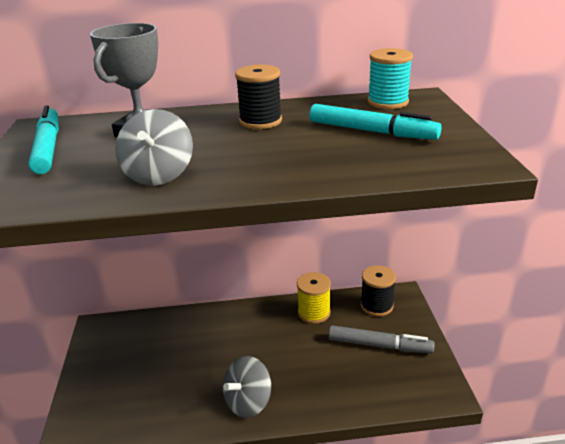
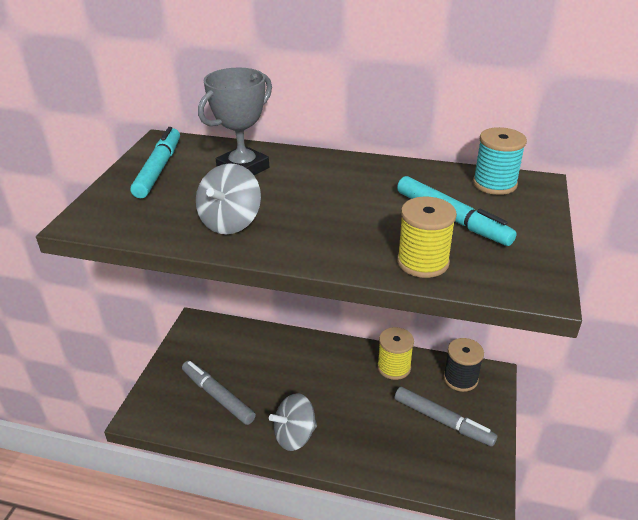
camera: 20 degrees right, 5 degrees up
black spool [235,64,282,129] -> none
none -> grey marker [182,361,256,425]
none -> yellow spool [397,197,457,278]

